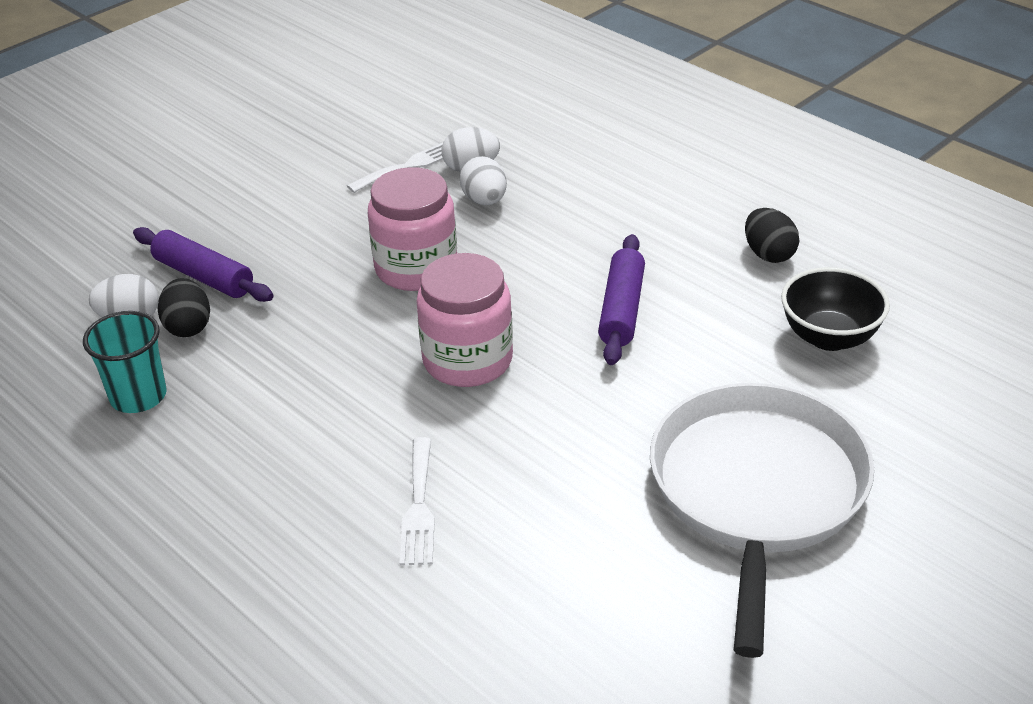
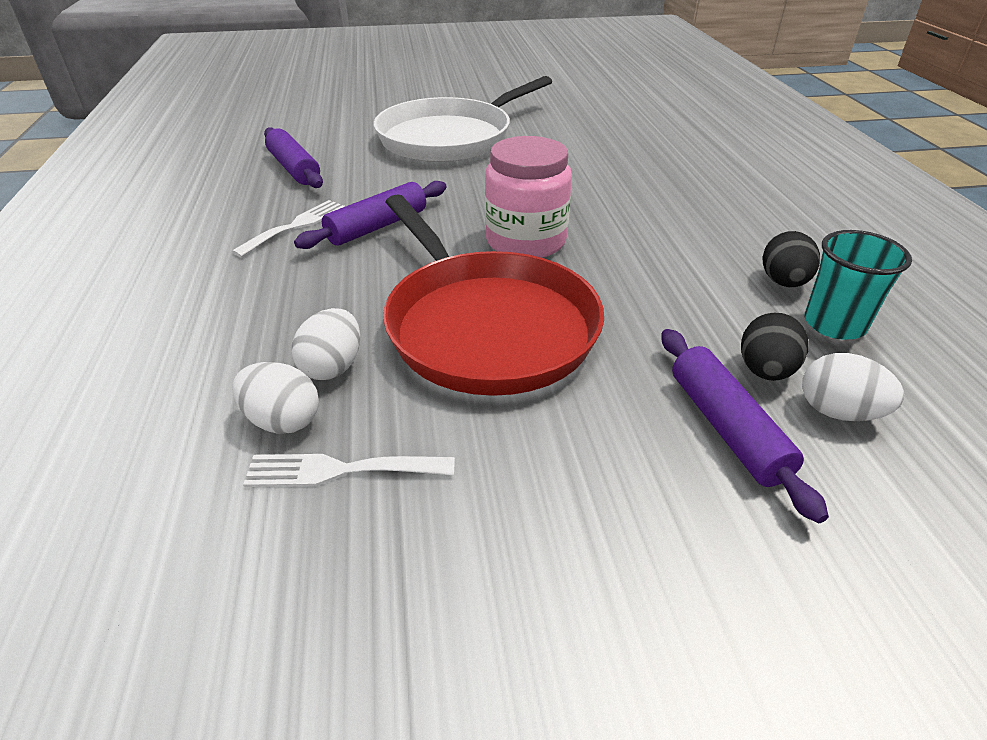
camera: 145 degrees left, 0 degrees up
pink jar [368,167,457,291] -> red pan [383,194,604,396]
white fork [400,437,435,565] -> white fork moved to [231,200,345,257]
black egg [745,208,799,263] -> black egg moved to [762,231,820,287]
black bowl [781,267,890,351] -> purple rolling pin [264,127,323,188]

